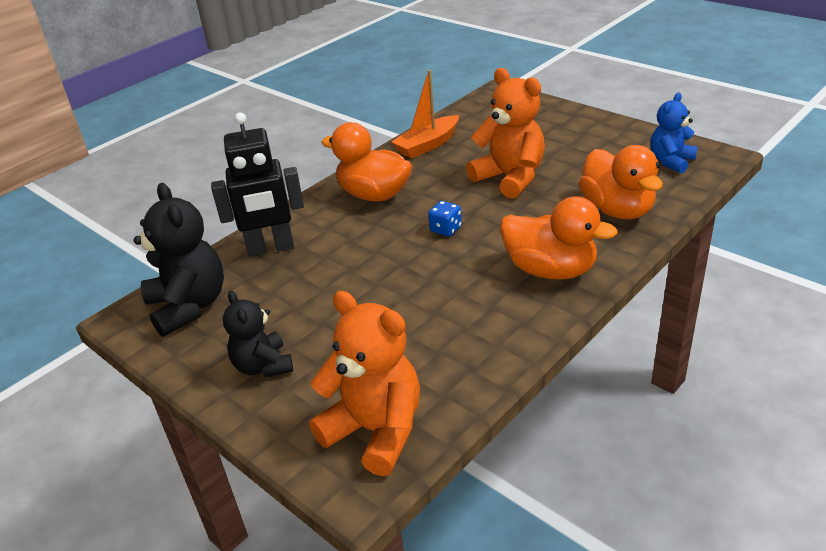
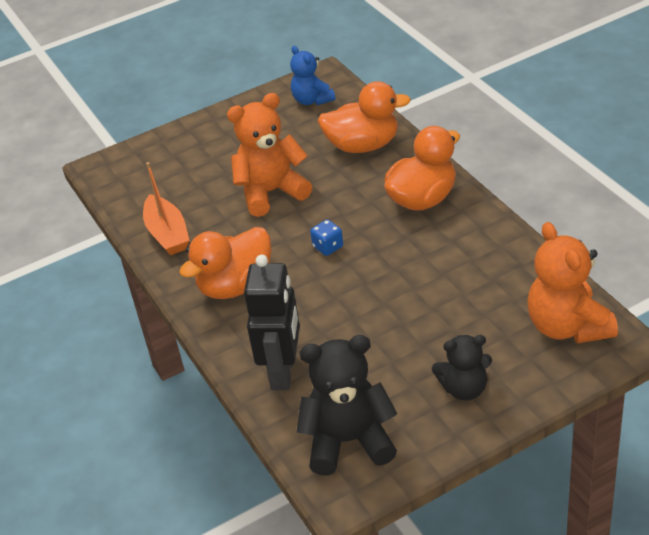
camera: 70 degrees left, 5 degrees up
orange teddy bear [309,291,420,476] -> orange teddy bear turned 75 degrees counterclockwise [527,222,618,343]

